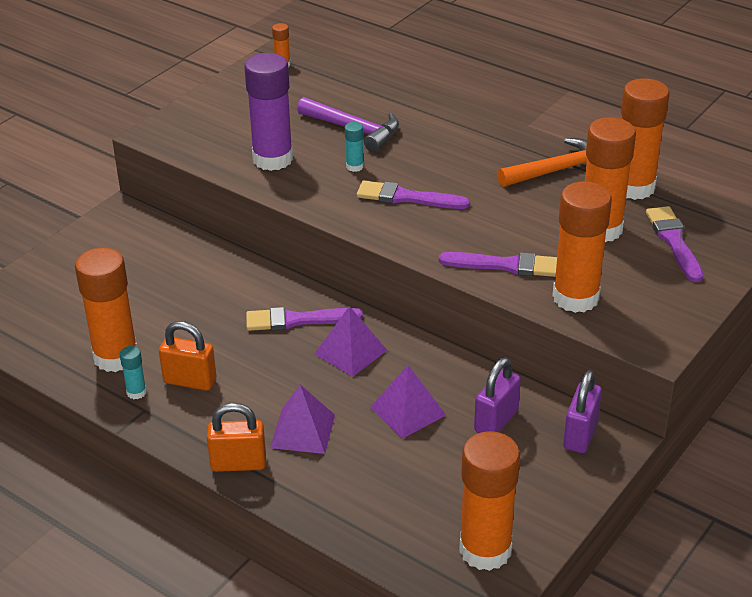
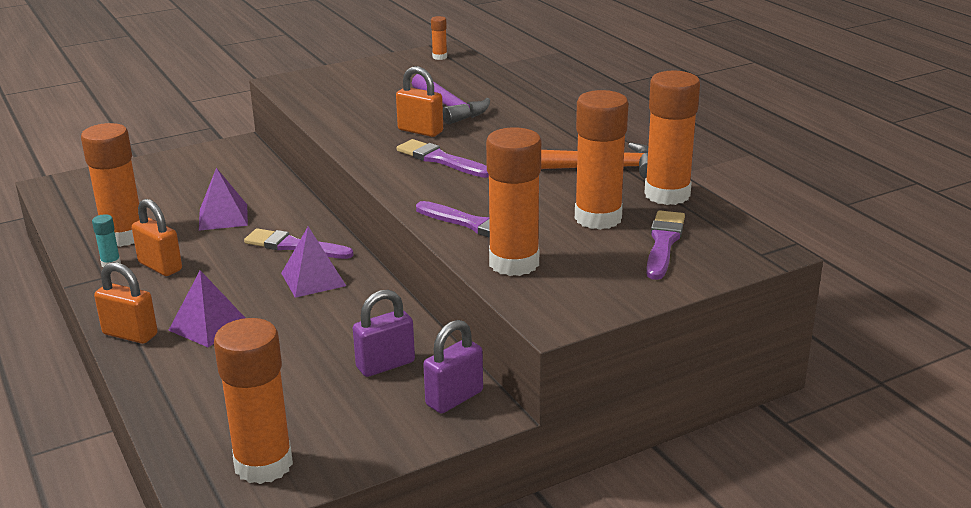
camera: 25 degrees right, 10 degrees down
purple glue stick [244,53,293,171] -> none
turquoise glue stick [345,122,364,172] -> orange padlock [396,66,443,137]
purple pyramid [370,365,446,439] -> purple pyramid moved to [199,168,248,231]

